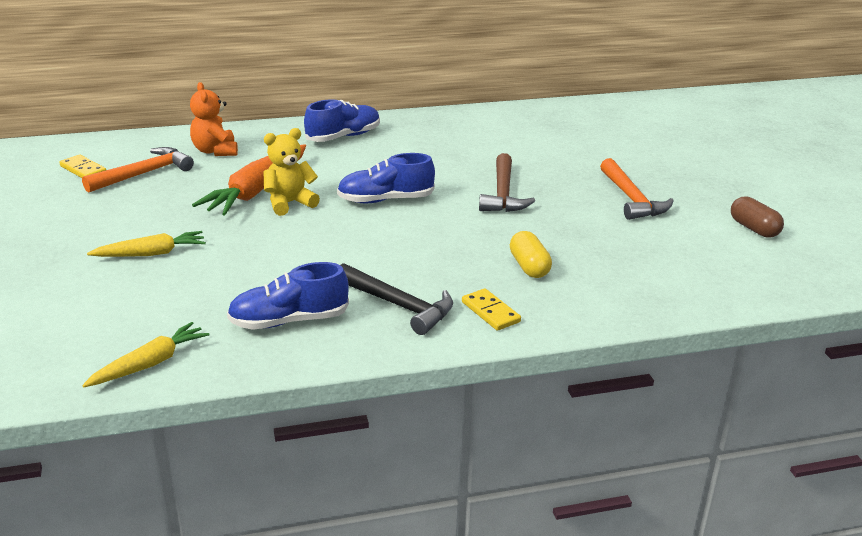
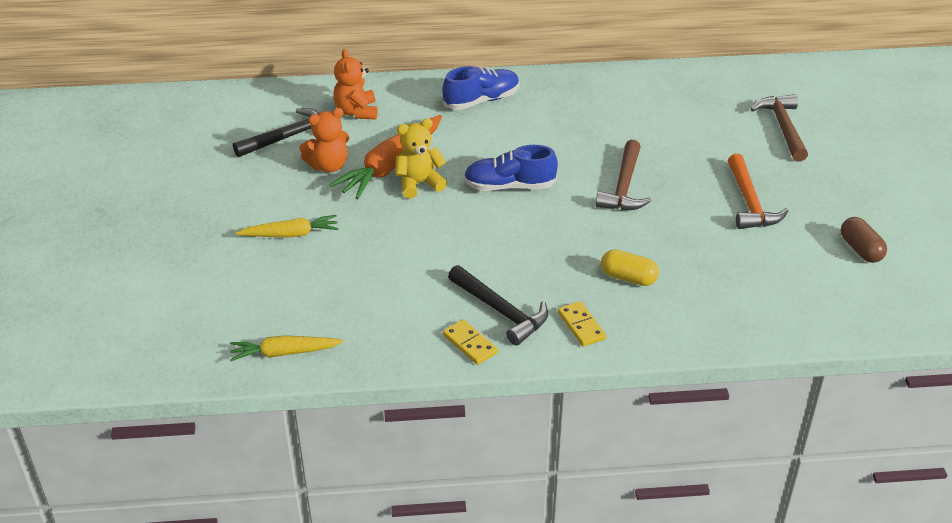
camera: 10 degrees right, 10 degrees up
yellow domino [59,154,106,178] -> yellow domino moved to [443,319,498,365]
orange hammer [82,147,194,193] -> black hammer [233,108,319,157]
yellow carrot [82,322,210,387] -> yellow carrot turned 150 degrees counterclockwise [230,335,344,361]
blue shoe [227,262,349,330] -> none
yellow capsule [510,231,552,278] -> yellow capsule turned 60 degrees counterclockwise [601,250,659,286]
none -> orange teddy bear [299,108,349,173]
none -> brown hammer [751,94,808,162]

